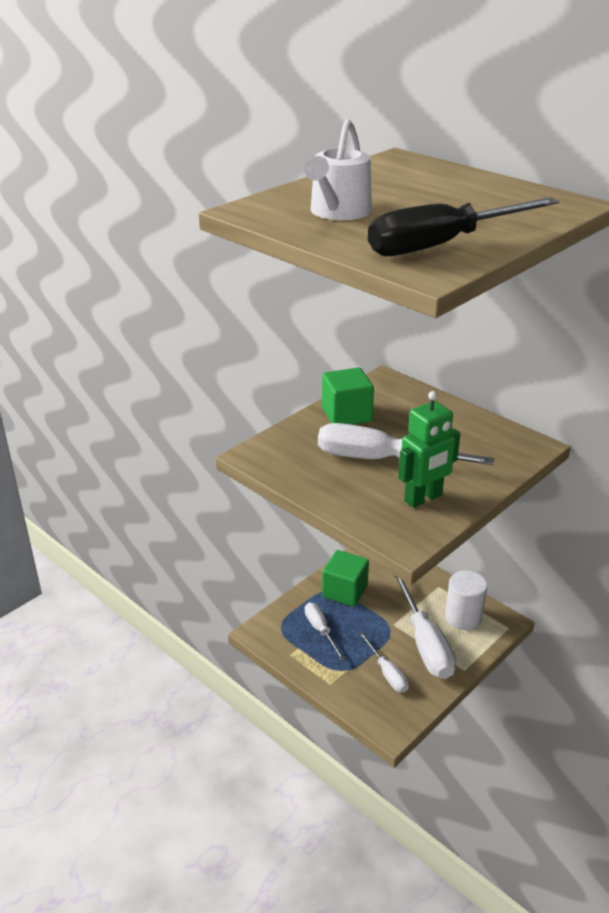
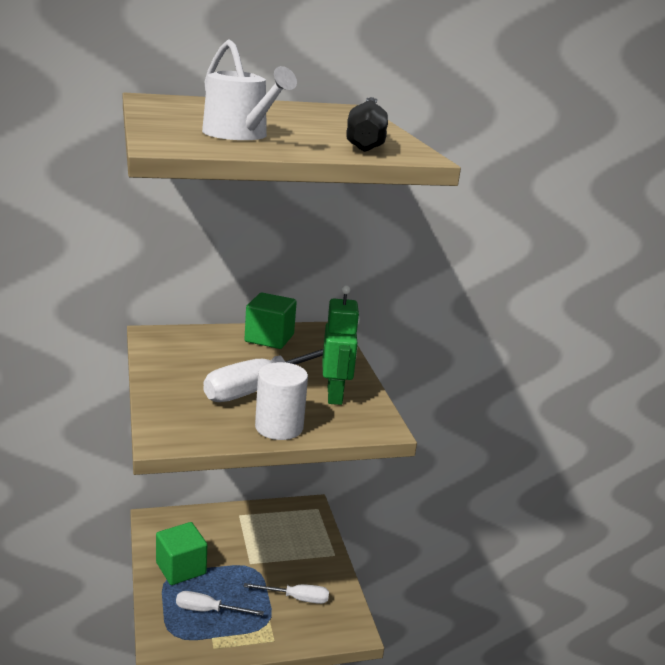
camera: 60 degrees left, 10 degrees down
green cube [322,367,374,425] -> green cube moved to [245,293,297,349]
white screwdriver [394,576,456,679] -> none
white cylinder [445,570,487,630] -> white cylinder moved to [255,362,308,440]

